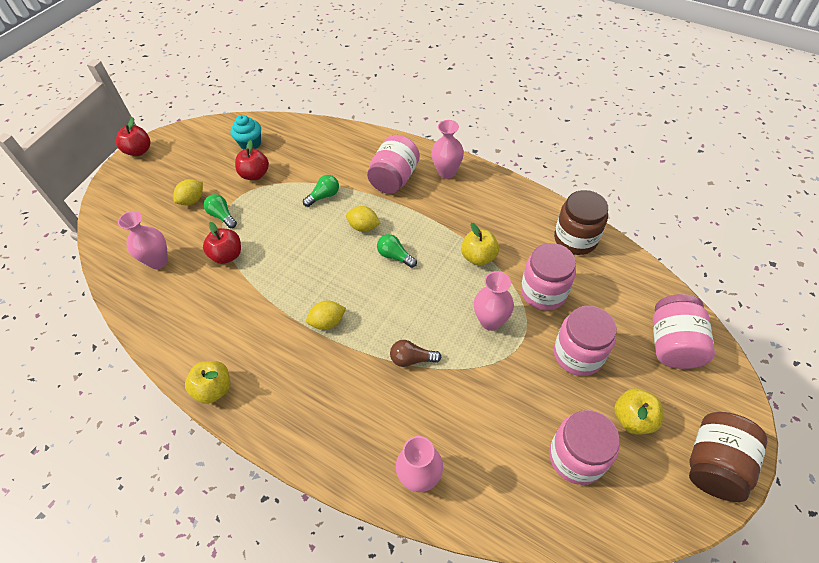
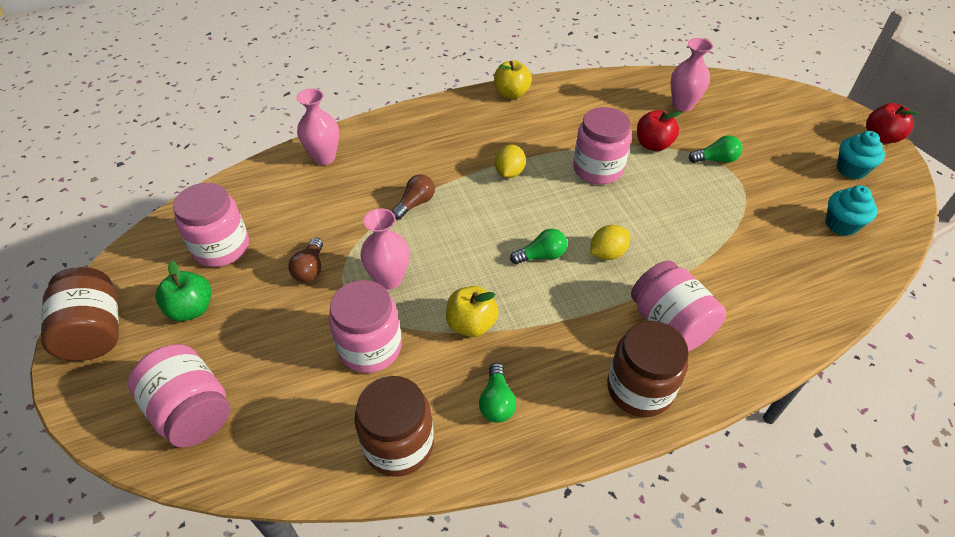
camera: 125 degrees right, 5 degrees down
yellow lemon [173,179,203,205] -> none
red apple [235,140,269,180] -> none
green light bulb [303,175,339,207] -> green light bulb moved to [479,363,516,423]
pink vase [431,120,464,179] -> brown jar [607,321,689,417]
pink jar [554,306,617,376] -> pink jar moved to [573,107,632,184]
yellow apple [614,388,663,434] -> green apple [155,261,211,321]
none -> brown light bulb [288,238,323,283]
none -> turquoise cupcake [837,131,885,180]

